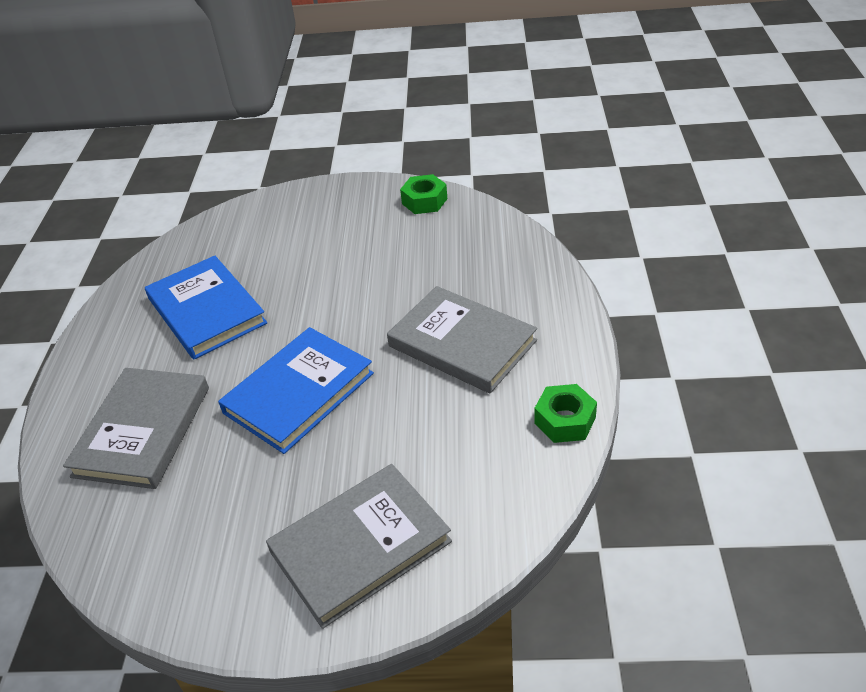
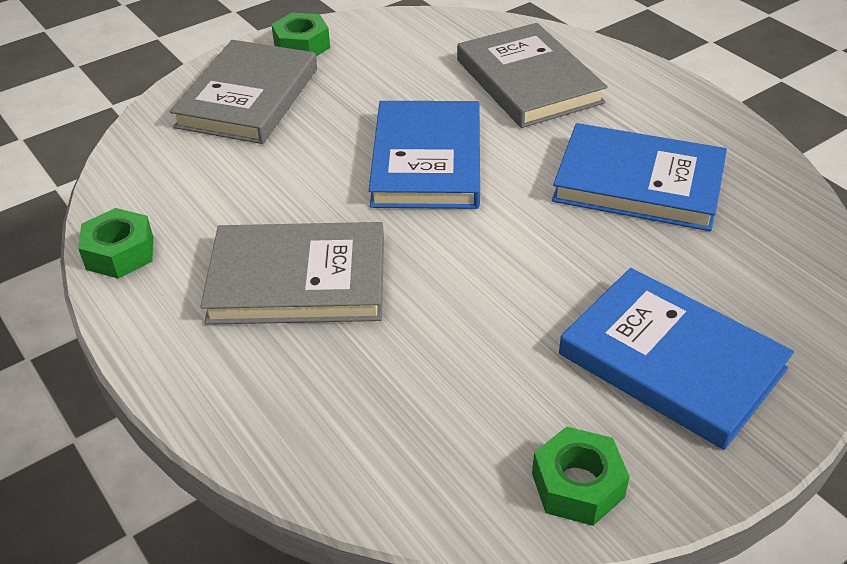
camera: 140 degrees right, 0 degrees up
none -> green nut [271,13,330,56]
none -> blue book [559,268,794,450]

